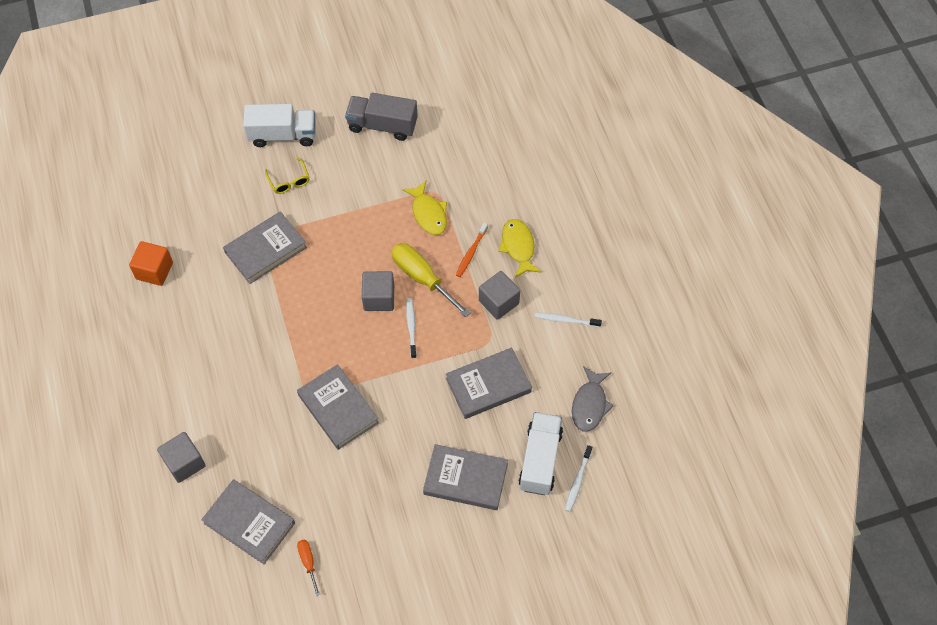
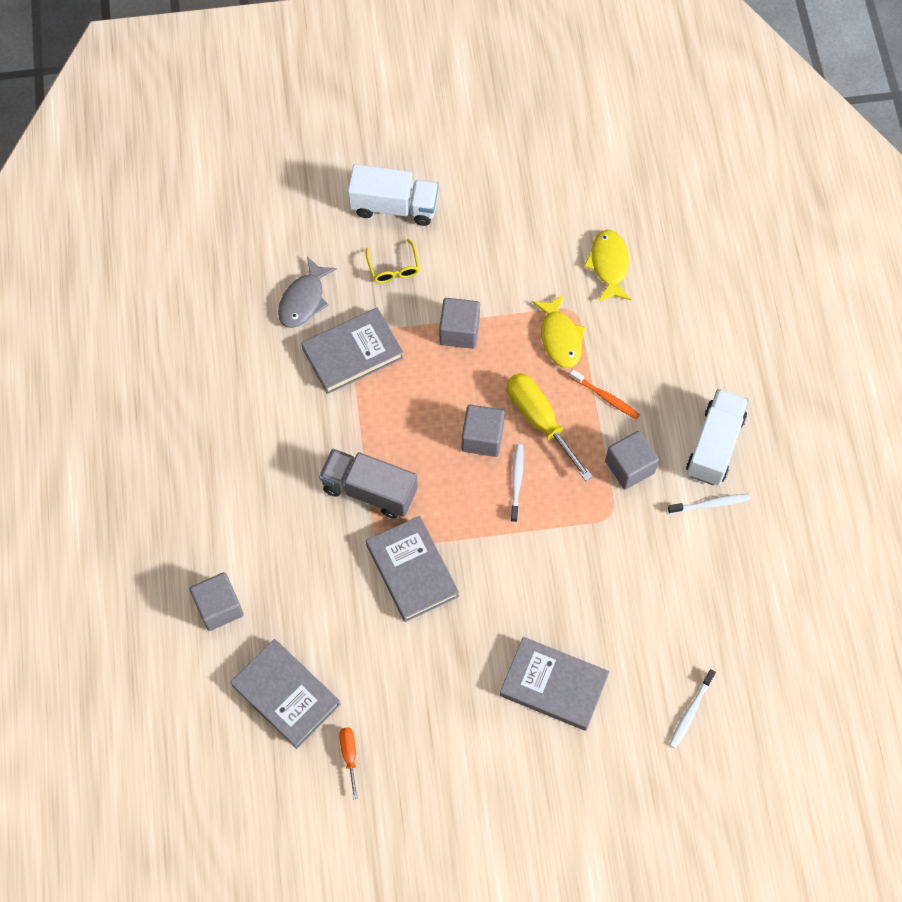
camera: 10 degrees right, 5 degrees up
orange cube [129,241,173,286] -> none
grey truck [345,93,418,141] -> grey truck moved to [319,449,418,519]
grey book [446,348,532,419] -> none
orange toothbrush [456,222,488,277] -> orange toothbrush turned 90 degrees counterclockwise [569,369,640,419]
yellow fish [498,219,541,278] -> yellow fish moved to [584,230,631,302]
white truck [519,412,563,495] -> white truck moved to [686,389,749,485]
white toothbrush [535,312,602,327] -> white toothbrush turned 150 degrees clockwise [668,494,750,514]
grey fish [572,366,614,432] -> grey fish moved to [278,257,337,328]
none -> grey cube [439,298,480,349]

